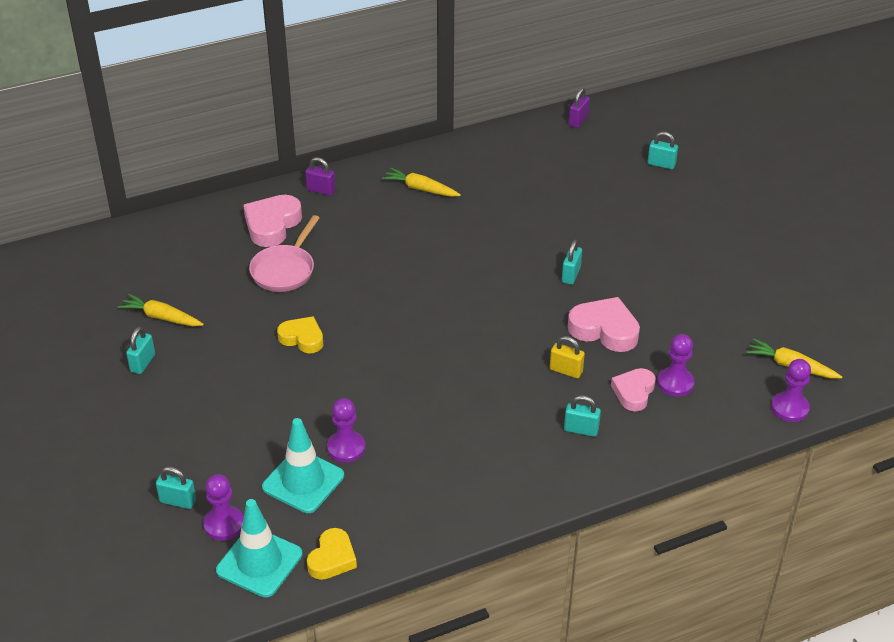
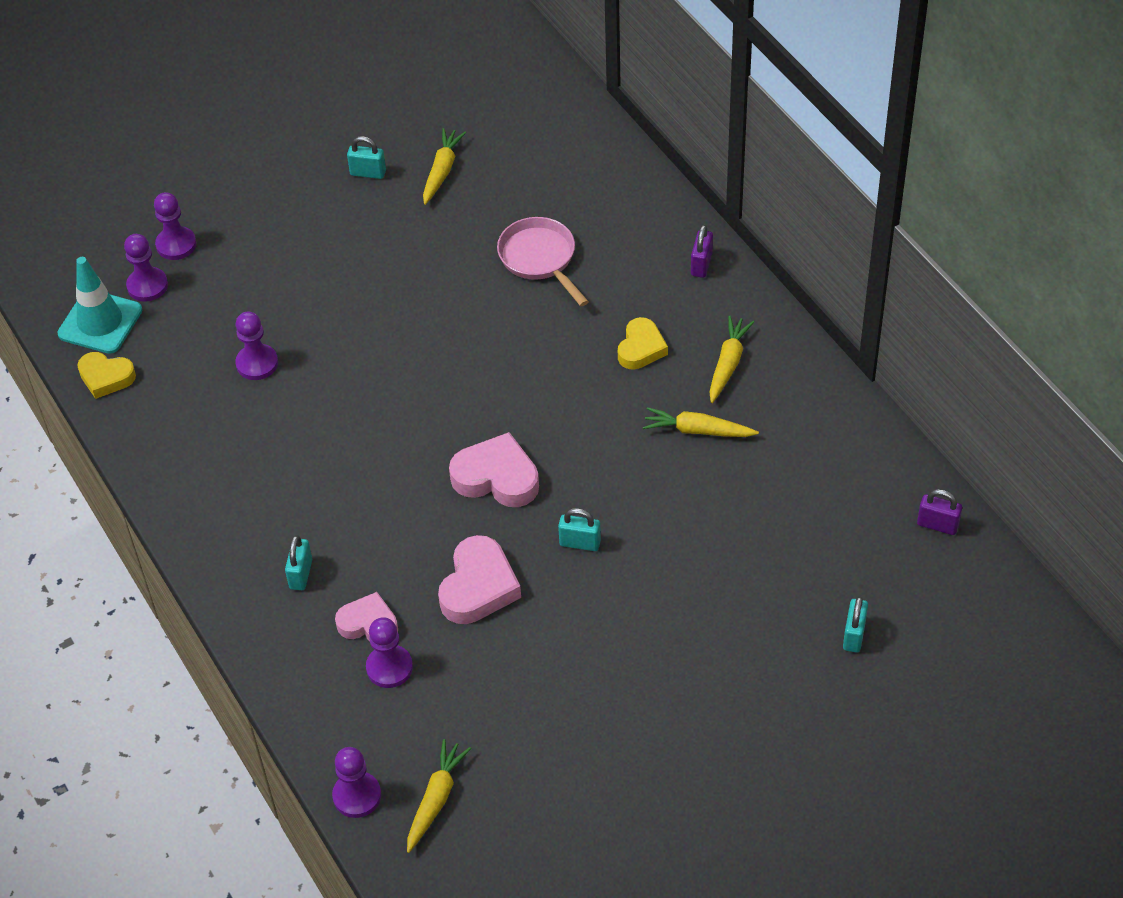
camera: 85 degrees right, 10 degrees up
turquoise padlock [156,466,196,509] -> purple pawn [154,192,196,260]
pink heart [243,195,302,247] -> pink heart moved to [449,432,539,507]
pink pan [249,215,319,292] -> pink pan turned 45 degrees clockwise [497,217,589,306]
turquoise traffic cone [262,418,344,513] -> none
yellow heart [277,316,323,353] -> yellow heart moved to [618,317,668,370]
yellow padlock [550,336,585,379] -> none
none -> yellow carrot [643,407,759,437]

